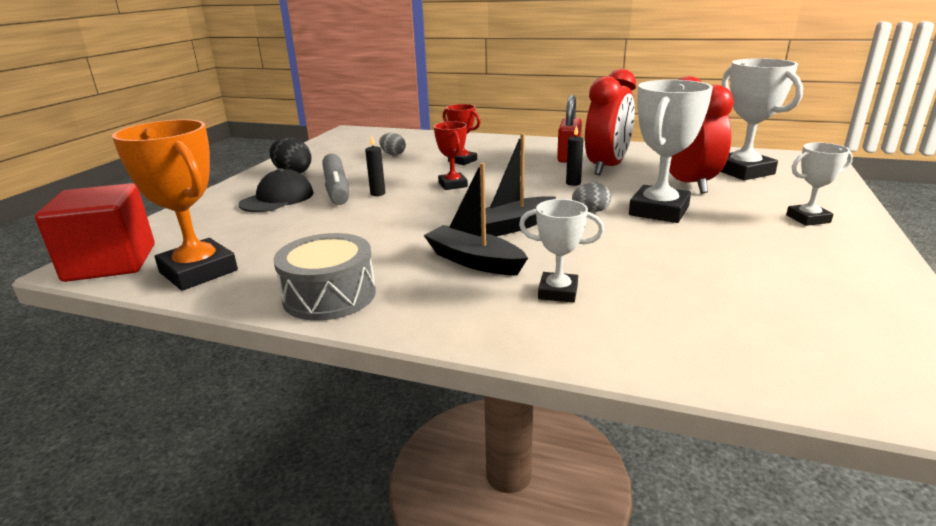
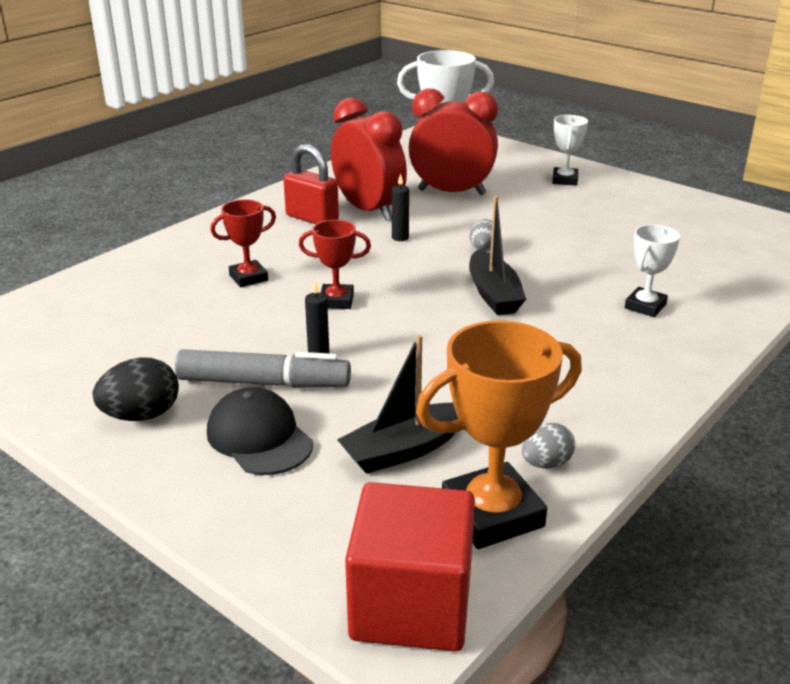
camera: 70 degrees left, 5 degrees up
grey drum [273,233,376,321] -> none
grey egg [379,133,406,155] -> grey egg moved to [522,423,575,469]
black boat [424,163,528,275] -> black boat moved to [337,334,458,474]
white trophy [629,80,713,223] -> none

